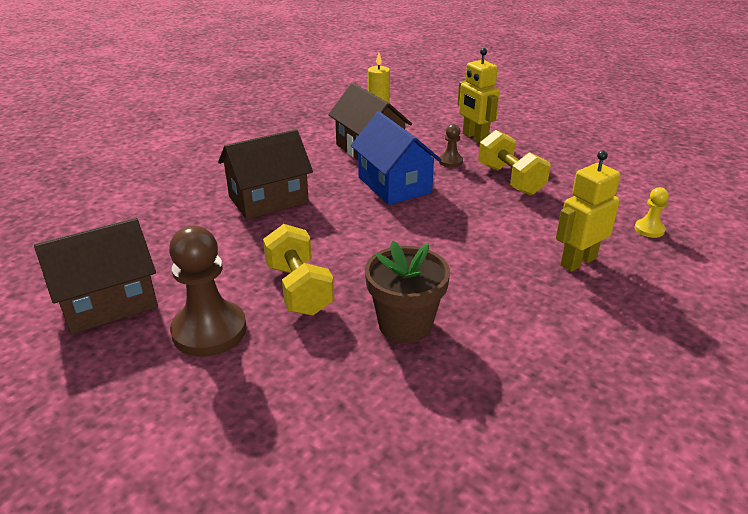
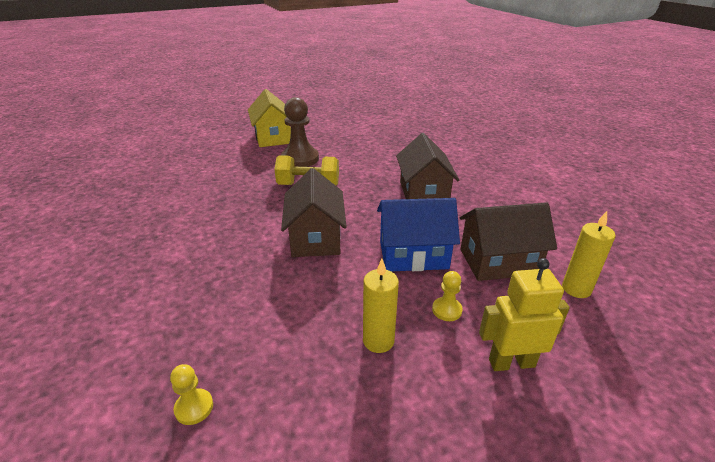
camera: 115 degrees right, 0 degrees up
brown house [34,218,158,334] -> brown house moved to [281,168,347,257]
brown flower pot [365,241,450,343] -> none
brown pawn [439,124,463,167] -> yellow pawn [432,271,463,321]
yellow dumbbell [478,130,551,195] -> yellow candle [363,259,399,353]
yellow robot [556,151,620,272] -> none
none -> yellow house [248,89,291,147]

